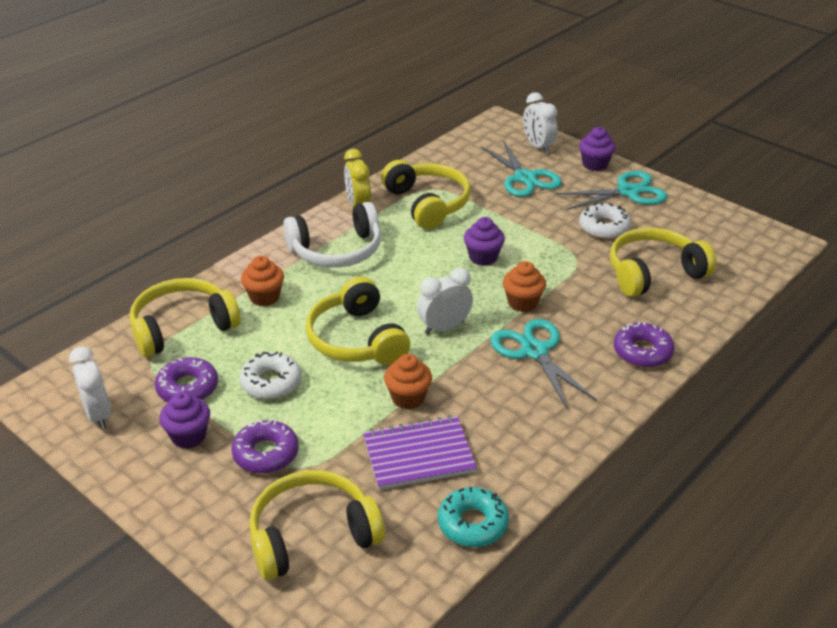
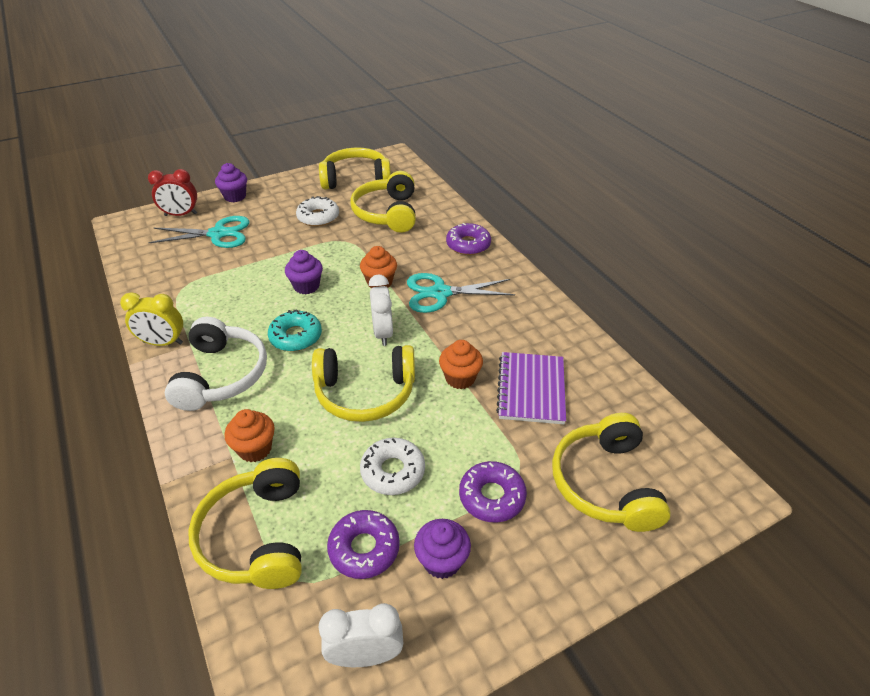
camera: 70 degrees left, 5 degrees up
yellow headphones [381,160,471,229] -> yellow headphones moved to [319,148,391,189]
turquoise donut [438,487,509,547] -> turquoise donut moved to [268,310,322,351]
white clock [523,92,558,154] -> red clock [148,169,197,216]
turquoise scissors [556,171,667,210] -> none

